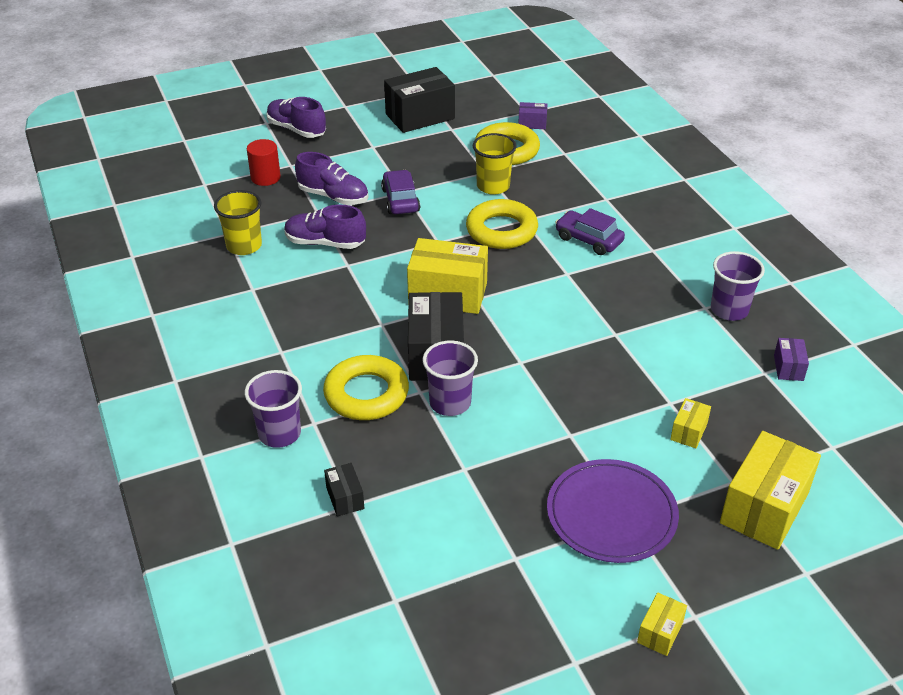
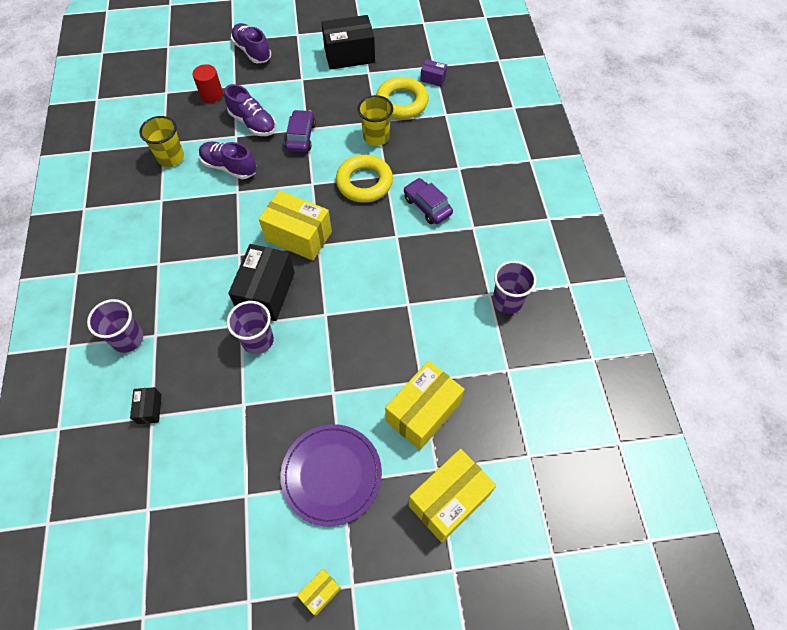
camera: 15 degrees right, 20 degrees up
yellow ring [323,355,409,420] -> none
yellow box [670,398,711,448] -> yellow box [385,361,465,450], size x2.12
purple box [774,338,809,381] -> none

